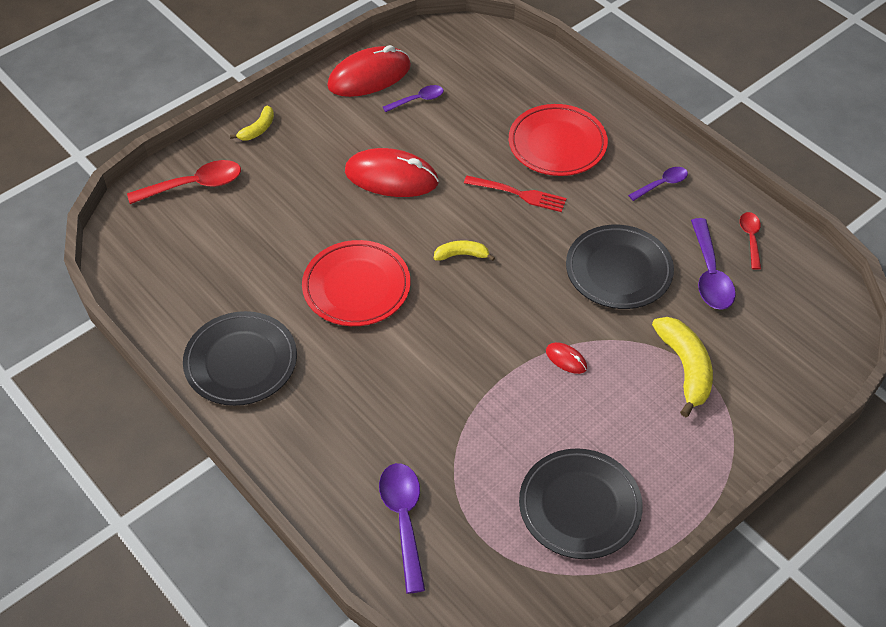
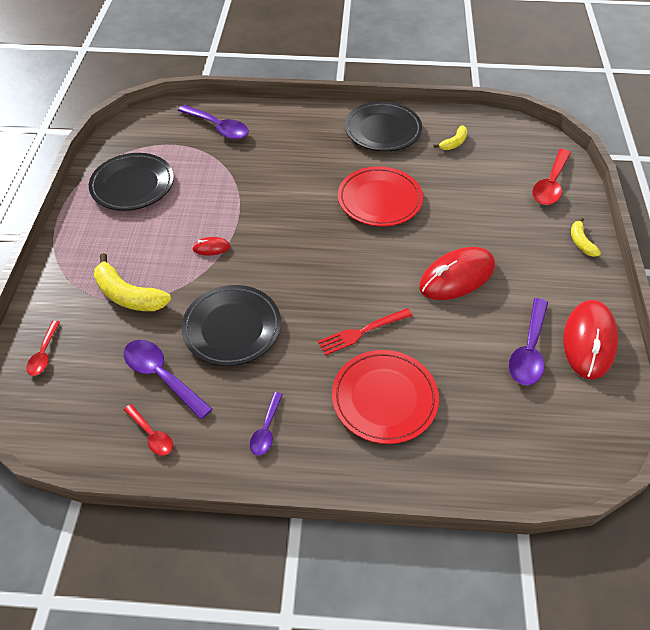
camera: 135 degrees right, 0 degrees up
purple spoon [383,85,444,112] -> purple spoon [509,298,548,386], size x1.68
yellow banana [434,241,495,261] -> yellow banana moved to [433,125,467,150]
none -> red spoon [26,321,60,376]

